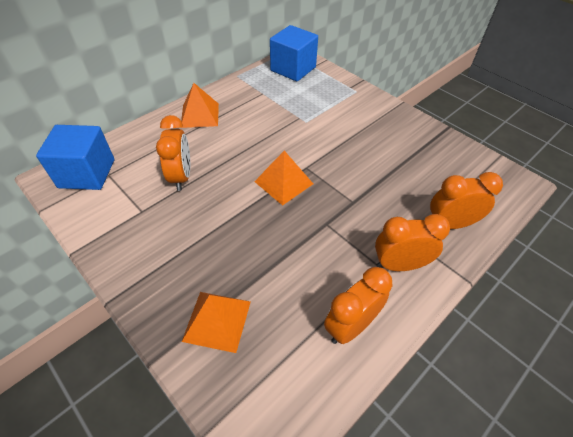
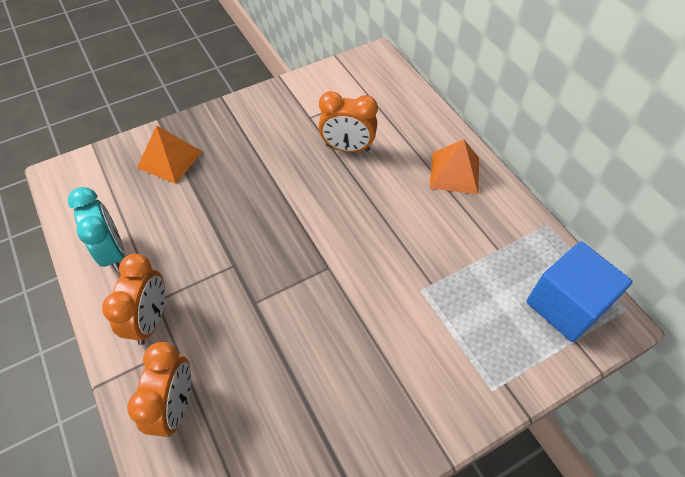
camera: 105 degrees right, 5 degrees up
blue cube [36,125,114,190] -> none
orange pyramid [254,151,313,206] -> none
orange clock [324,267,393,344] -> turquoise clock [68,187,125,272]

